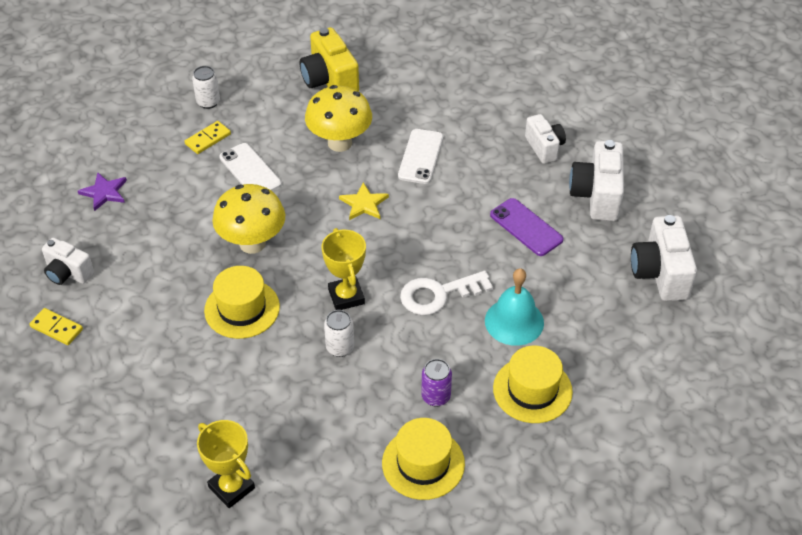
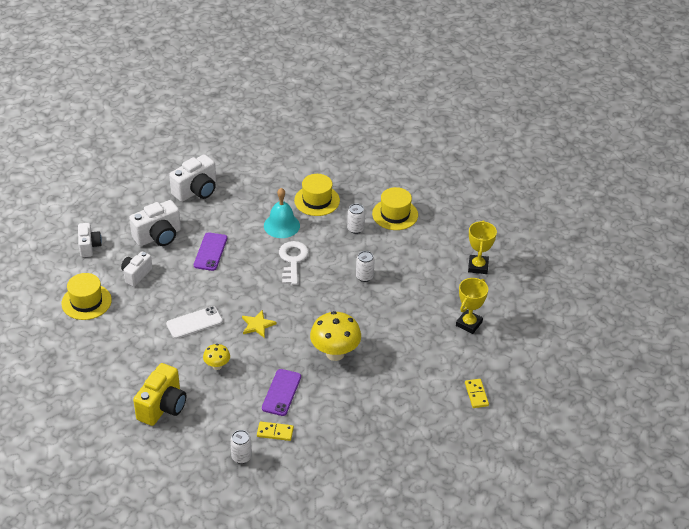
camera: 130 degrees left, 5 degrees down
white camera [42,238,94,285] -> white camera moved to [78,223,102,257]
purple star [78,172,127,211] -> none
yellow hat [204,266,280,339] -> yellow hat moved to [61,273,112,320]
white phone [219,143,282,191] -> purple phone [262,369,301,416]
yellow mushroom [305,85,372,152] -> yellow mushroom [203,344,230,370], size x0.53
yellow trophy [321,228,366,310] -> yellow trophy moved to [456,278,488,334]
white key [400,271,493,315] -> white key turned 120 degrees counterclockwise [279,241,309,285]
purple can [421,359,452,407] -> white can [347,204,365,234]

